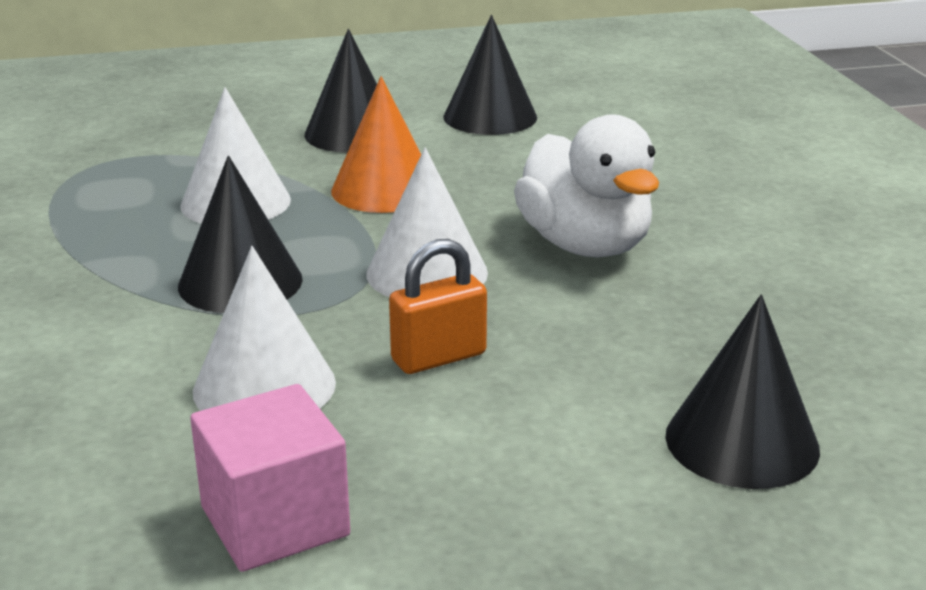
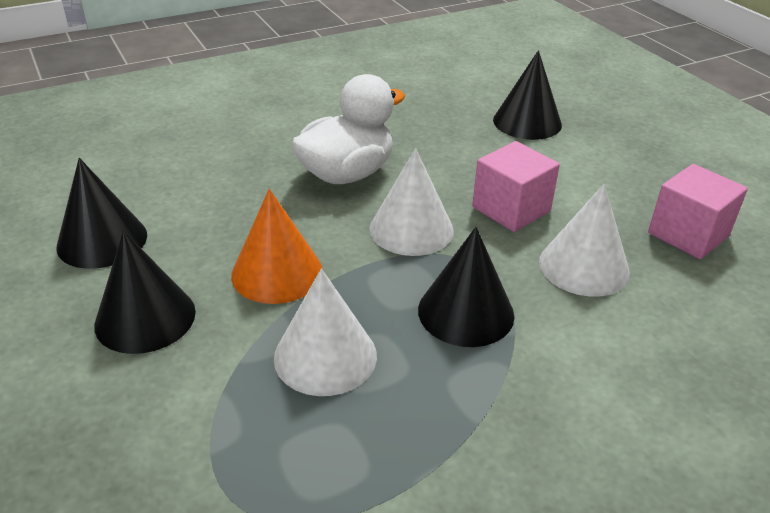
camera: 105 degrees left, 10 degrees up
orange padlock [389,239,487,374] -> pink cube [472,141,560,232]

